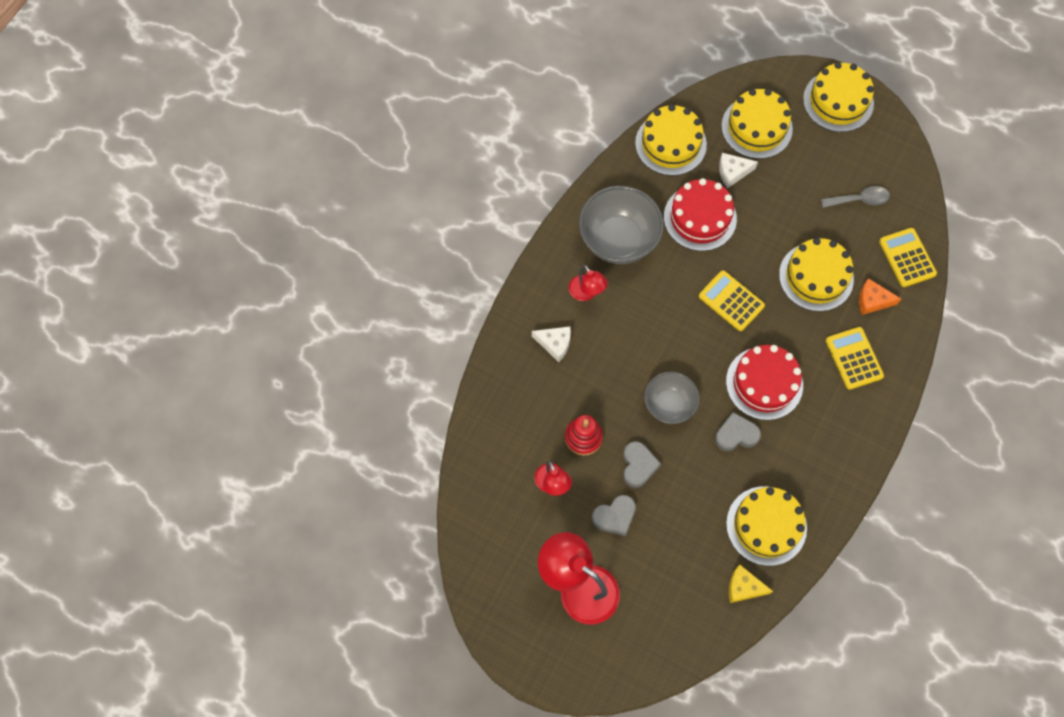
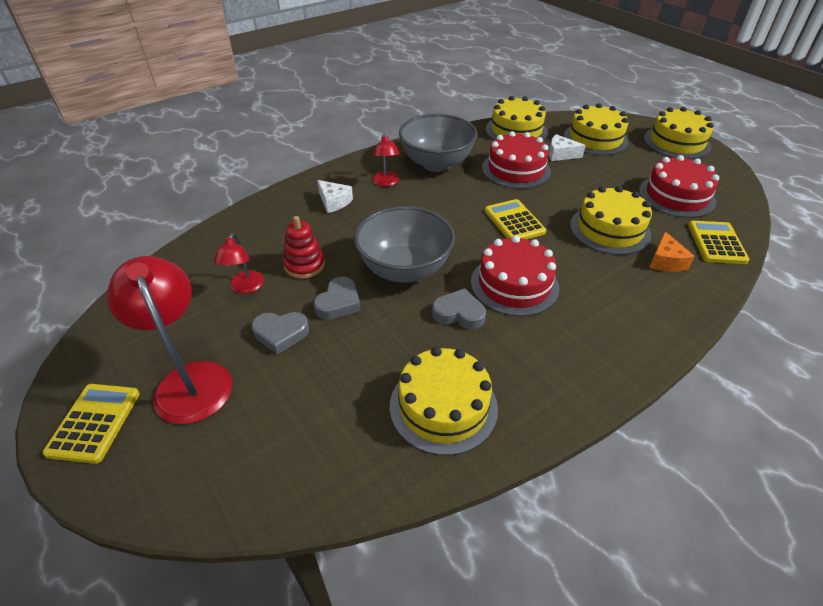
camera: 25 degrees right, 25 degrees down
grey bowl [644,372,700,424] -> grey bowl [354,206,455,283], size x1.61
yellow cheese [729,564,773,603] -> none
grey spoon [821,186,890,208] -> red cake [639,155,719,218]
yellow calculator [826,327,884,390] -> yellow calculator moved to [42,384,140,464]
orange cheese [859,278,901,315] -> orange cheese turned 120 degrees counterclockwise [649,231,695,272]

